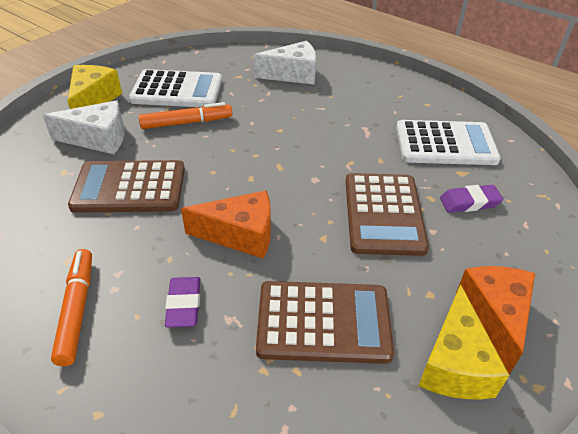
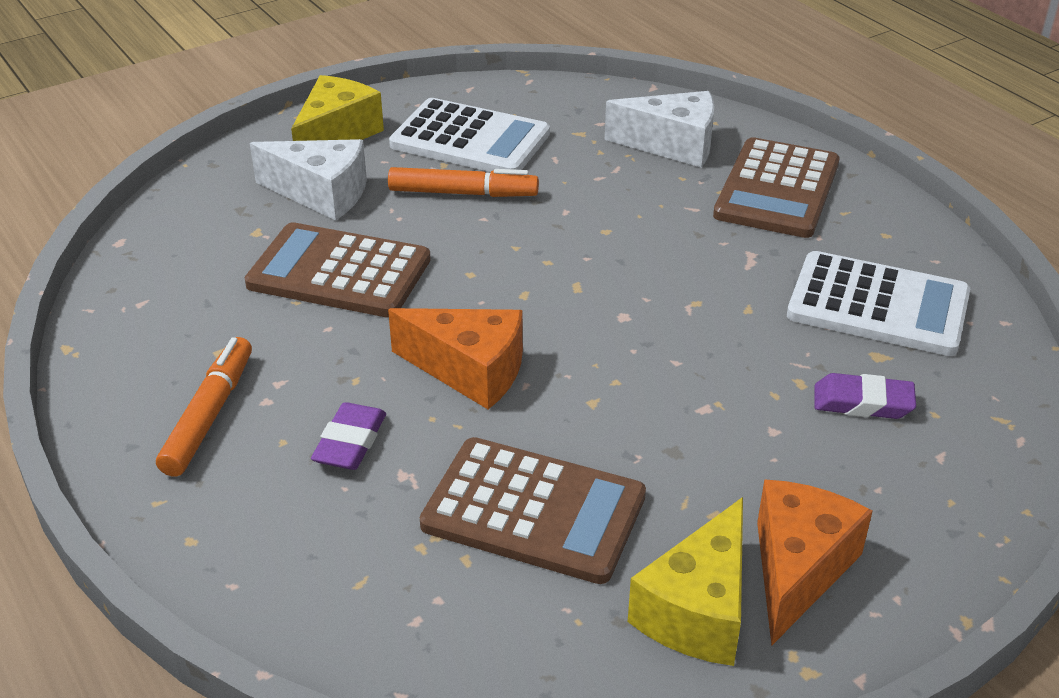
camera: 20 degrees right, 5 degrees down
brown calculator [346,173,429,256] -> brown calculator moved to [713,137,840,238]

